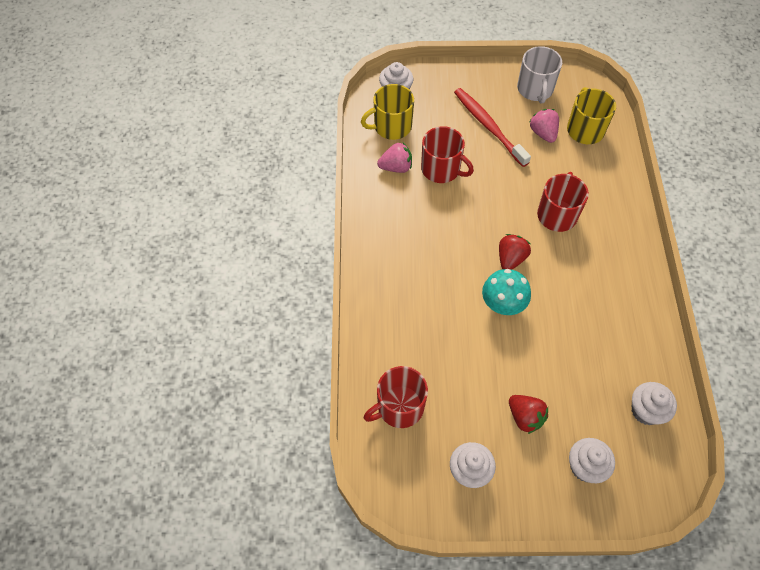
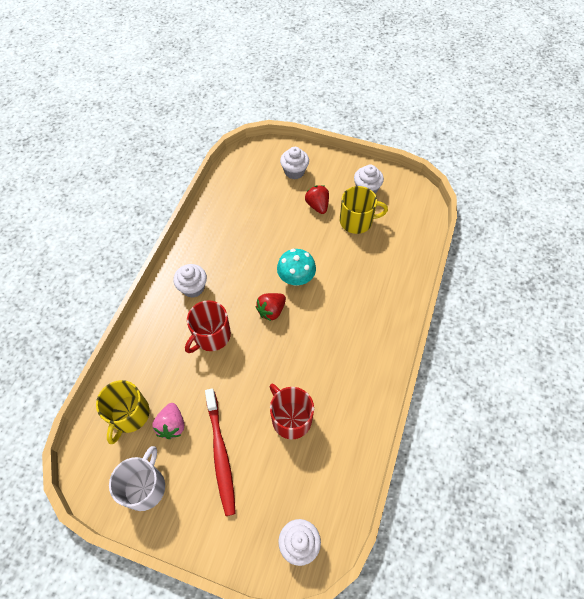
camera: 160 degrees left, 0 degrees up
yellow mug [361,84,414,140] -> yellow mug moved to [340,186,388,234]
red mug [364,366,428,428] -> none
pink strawberry [377,143,412,173] -> none
white cupcake [631,382,677,425] -> white cupcake moved to [173,264,207,298]

